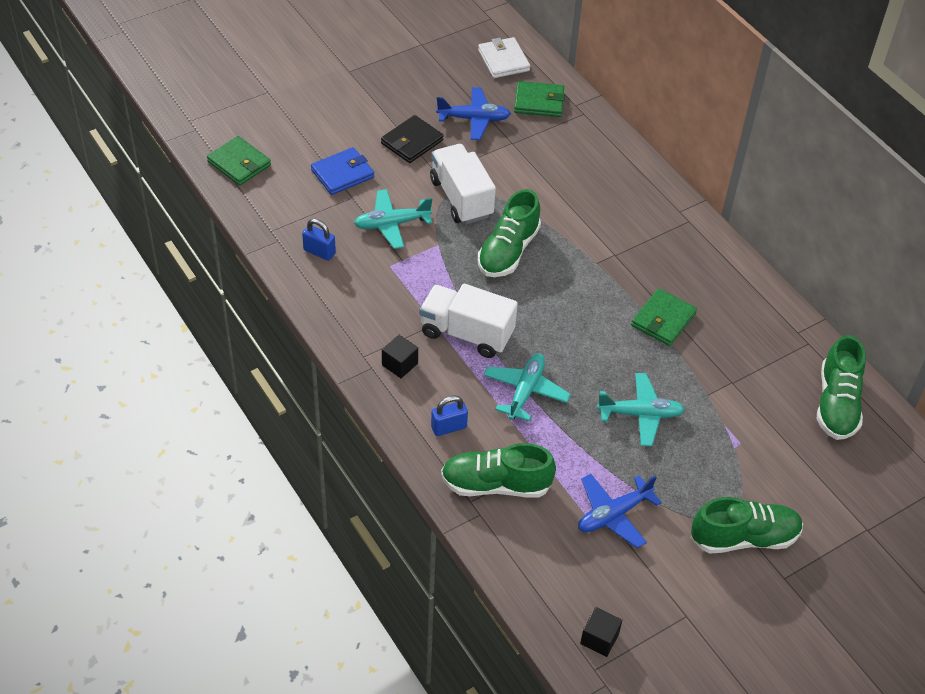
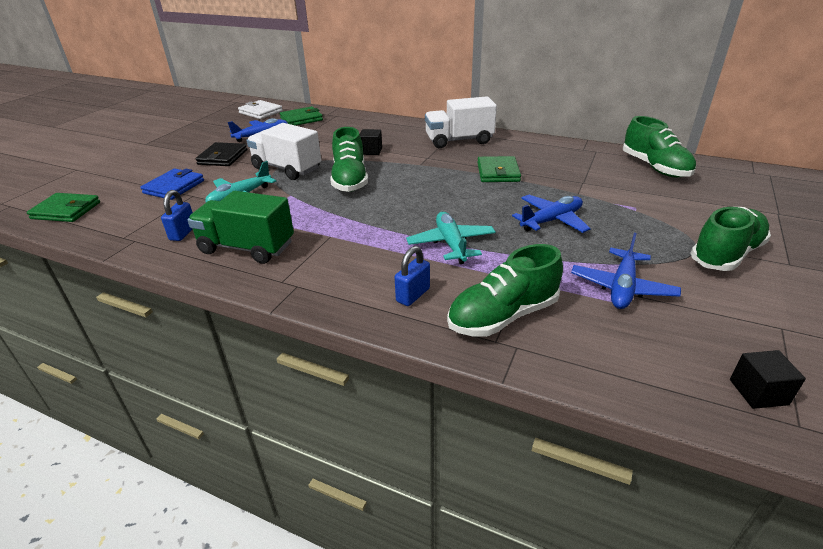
camera: 30 degrees left, 15 degrees down
blue padlock [302,219,336,261] -> blue padlock turned 75 degrees counterclockwise [161,190,193,241]
black cube [382,335,418,378] -> black cube moved to [360,129,382,155]
white truck [419,284,518,358] -> white truck moved to [425,96,497,148]
turquoise plane [597,373,685,446] -> blue plane [512,195,591,233]
none -> green truck [187,191,294,264]

